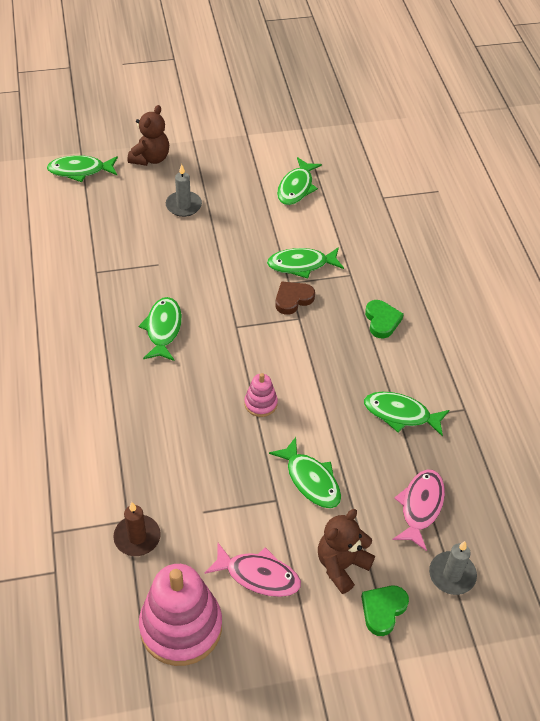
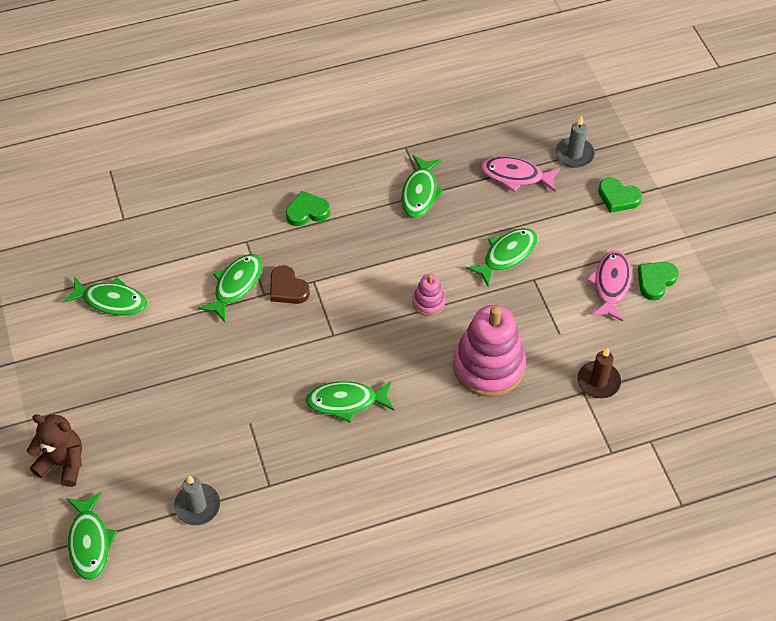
camera: 95 degrees left, 5 degrees up
pink stacking toy [139,564,222,666] -> pink stacking toy moved to [453,305,526,397]
grey candle [166,164,202,217] -> grey candle moved to [174,475,220,525]
green fish [267,247,344,279] -> green fish turned 135 degrees counterclockwise [198,254,263,322]
brown teddy bear [318,509,375,594] -> none
none -> green heart [638,262,679,300]

